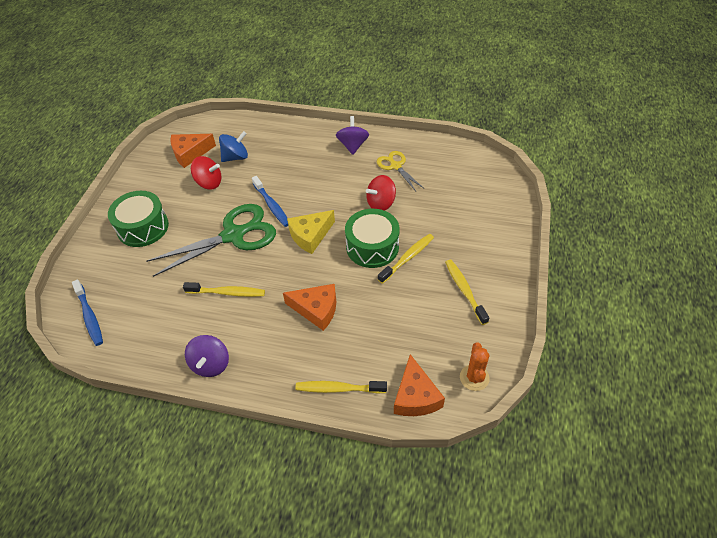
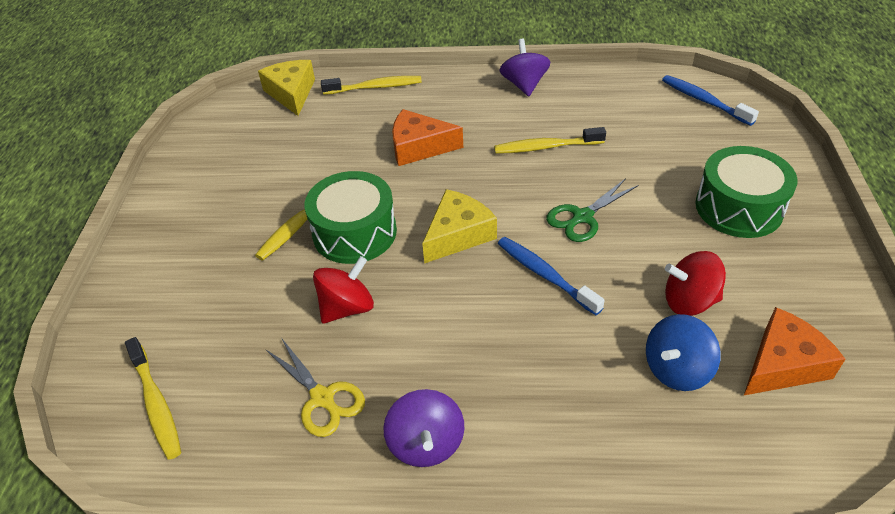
camera: 170 degrees right, 5 degrees down
green scissors [146,204,276,277] -> green scissors [546,178,639,242], size x0.53
orange cheese [394,354,445,416] -> yellow cheese [258,60,315,116]
yellow toothbrush [445,260,489,325] -> yellow toothbrush moved to [125,337,181,460]
orange cactus [460,342,490,391] -> none

